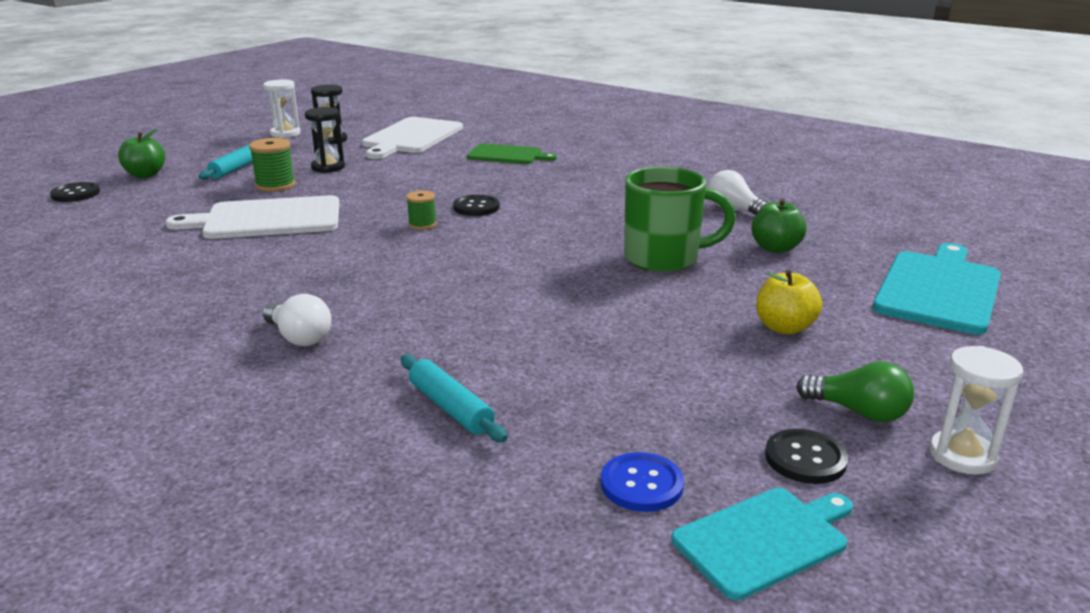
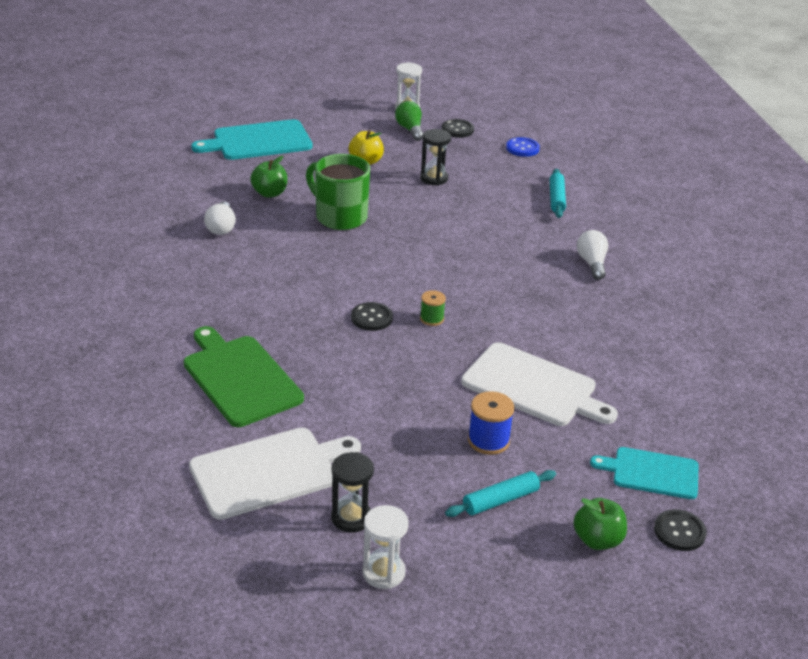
camera: 140 degrees left, 10 degrees up
green spool [249,138,296,192] -> blue spool [468,391,514,455]
black hourglass [305,107,345,173] -> black hourglass moved to [420,129,451,186]
green cutting board [467,143,557,164] -> green cutting board [184,326,304,427], size x1.56
turquoise cutting board [671,488,853,600] -> turquoise cutting board moved to [590,447,699,499]

